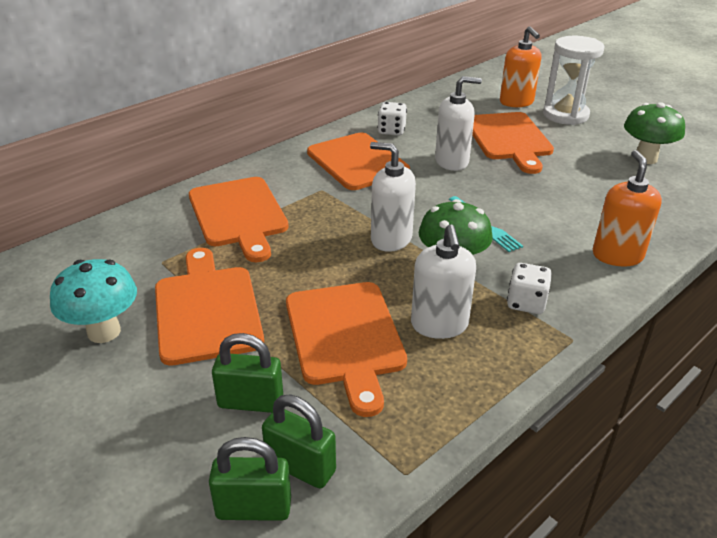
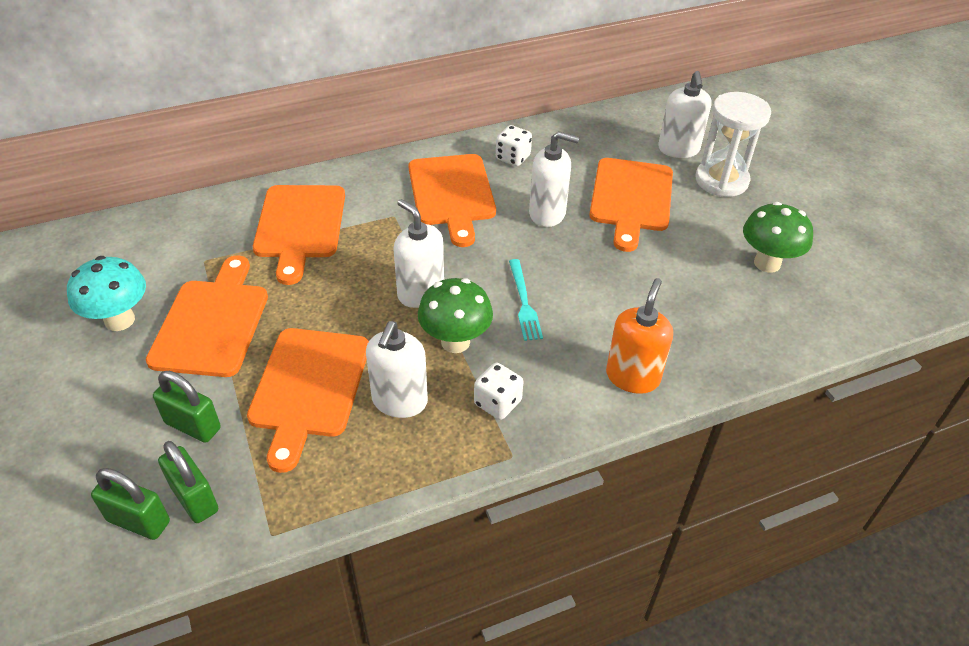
camera: 20 degrees right, 10 degrees up
orange soap dispenser [500,26,541,107] -> white soap dispenser [658,71,712,158]

